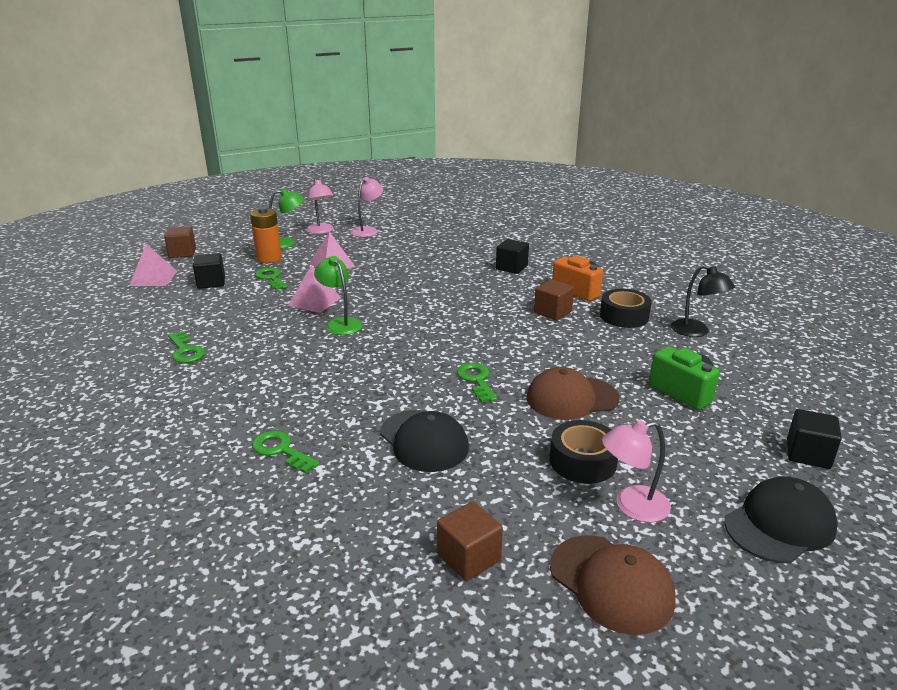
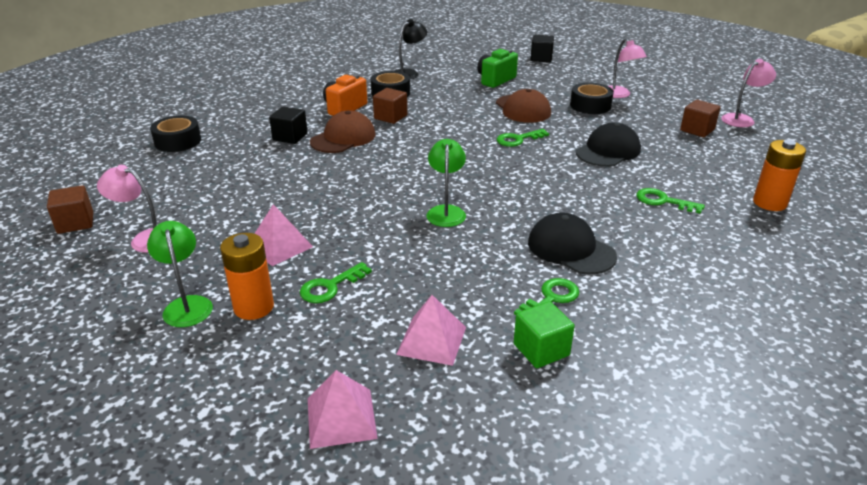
camera: 100 degrees left, 5 degrees up
brown cube [164,226,196,258] -> brown cube moved to [47,185,93,234]
black cube [193,253,225,289] -> none
green key [252,430,320,473] -> green key turned 90 degrees clockwise [636,188,705,214]
pink pyramid [288,265,341,313] -> pink pyramid moved to [396,295,466,366]
pink lamp [306,179,334,234] -> pink lamp moved to [721,59,776,127]
green lamp [314,256,363,335] -> green lamp turned 135 degrees clockwise [426,139,466,227]
brown cap [550,535,676,635] -> brown cap moved to [310,110,376,153]
black cap [724,476,838,563] -> black cap moved to [528,212,617,275]
none -> black tape [150,116,201,152]
none -> green cube [514,301,575,368]
none -> orange battery [753,140,806,211]

